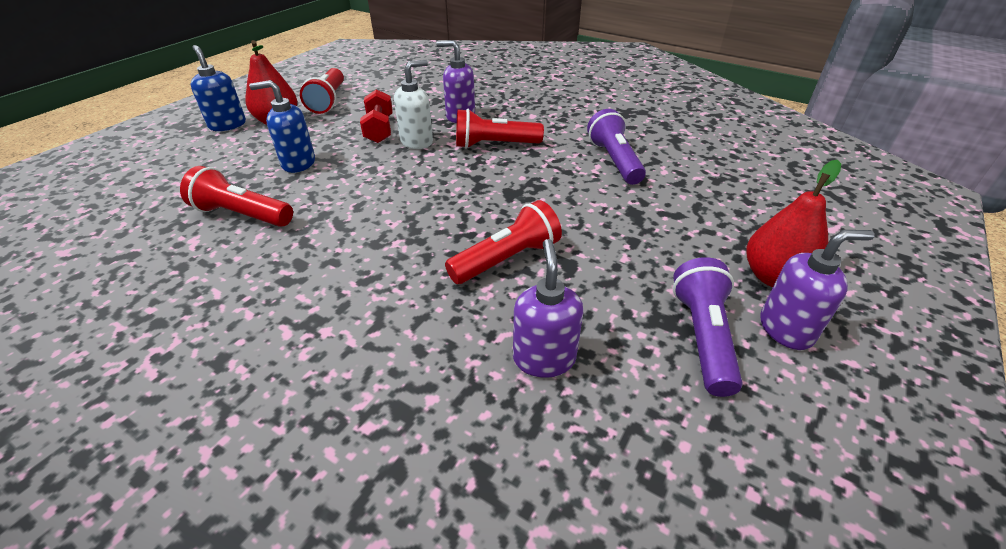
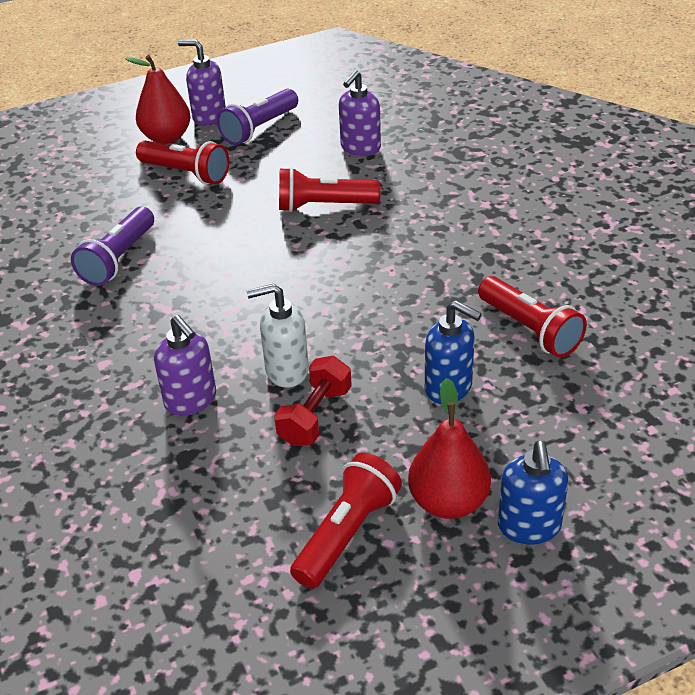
camera: 145 degrees left, 0 degrees up
red flashlight [456,109,544,149] -> red flashlight moved to [136,141,229,184]

